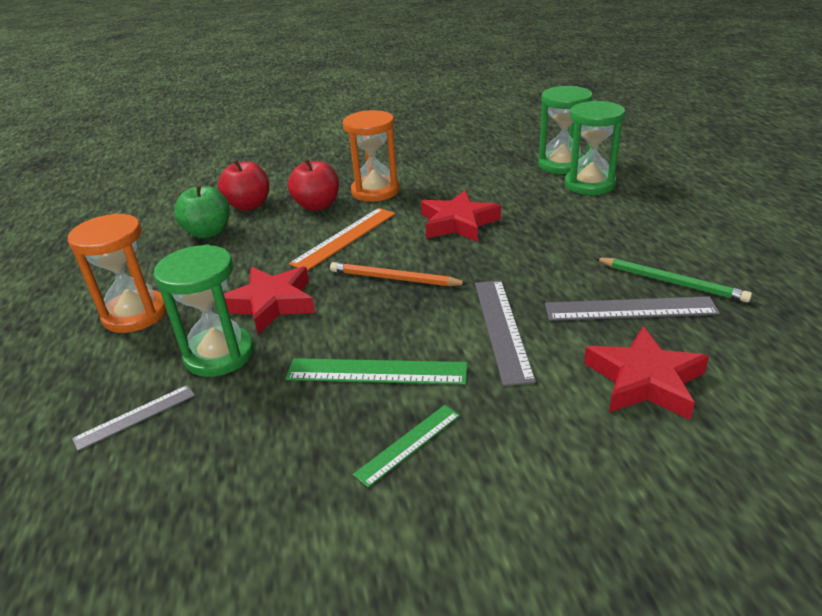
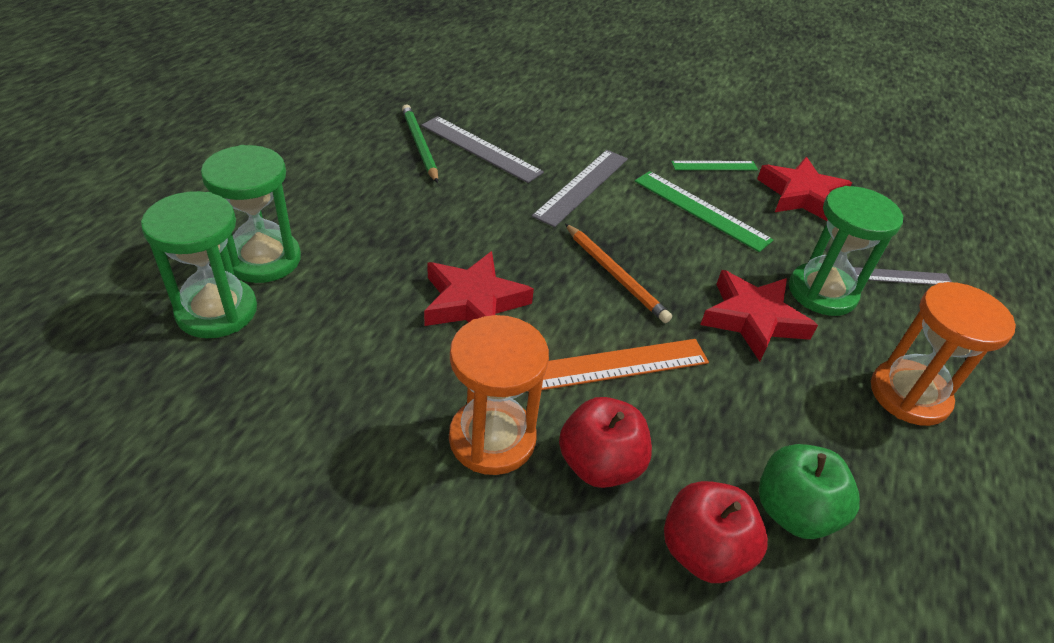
camera: 150 degrees left, 10 degrees up
red star [584,326,709,420] -> red star moved to [757,157,852,221]

